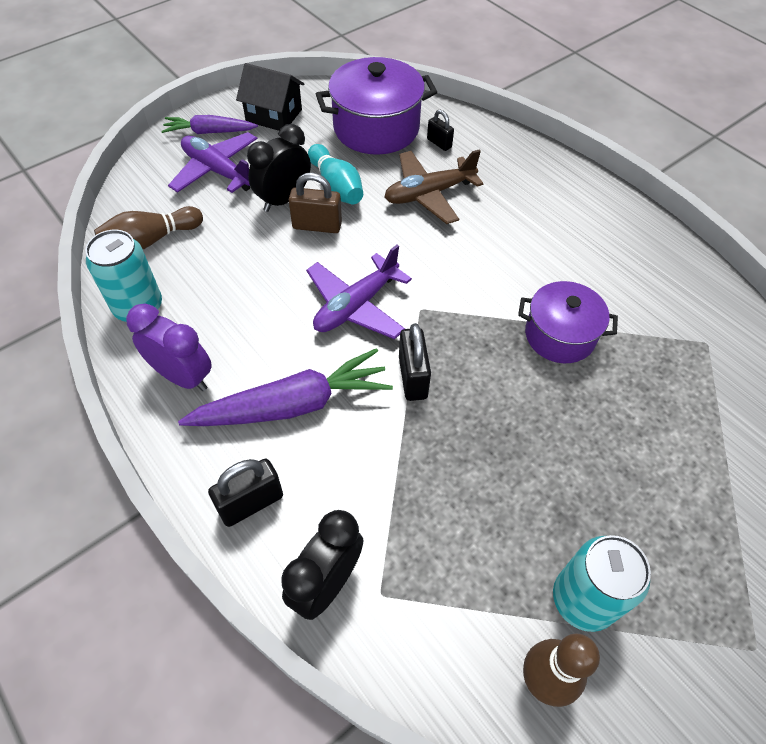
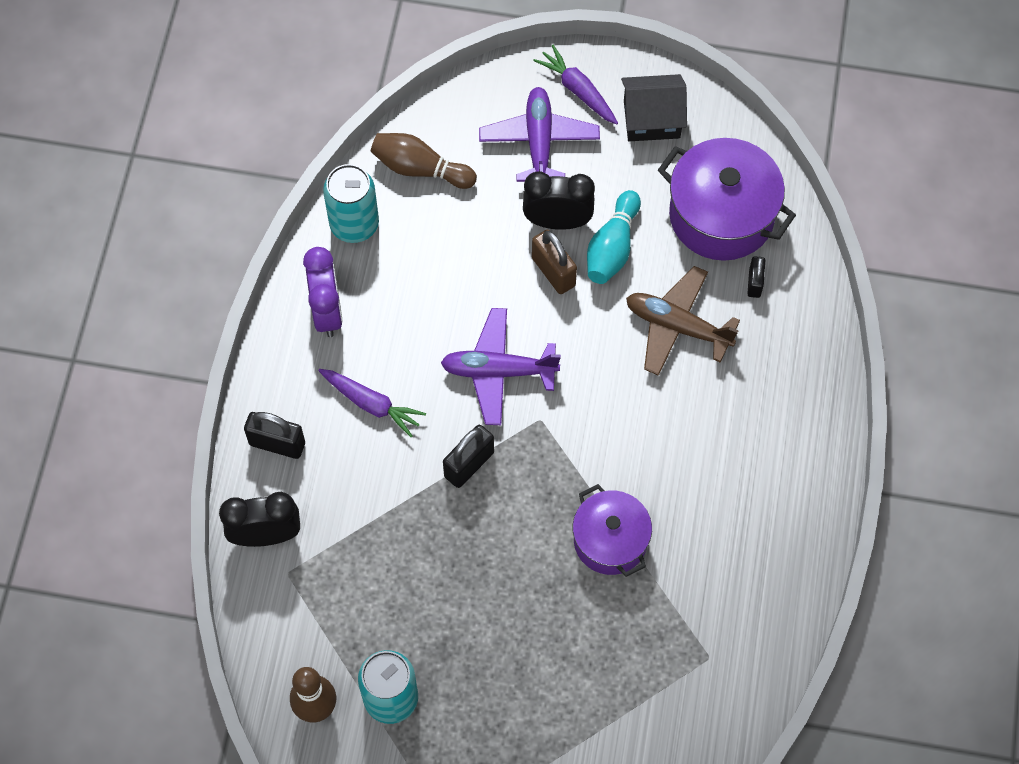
camera: 50 degrees right, 10 degrees up
purple carrot [178,348,393,426] -> purple carrot [318,369,426,437], size x0.61
black house [236,63,304,131] -> black house turned 75 degrees counterclockwise [621,74,687,141]

